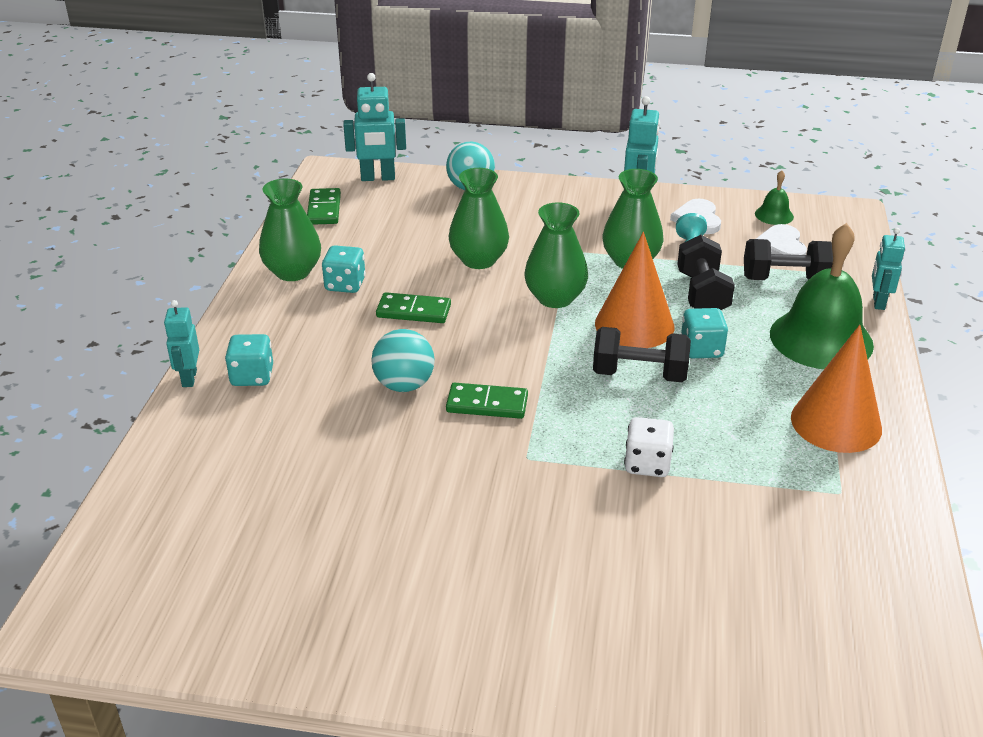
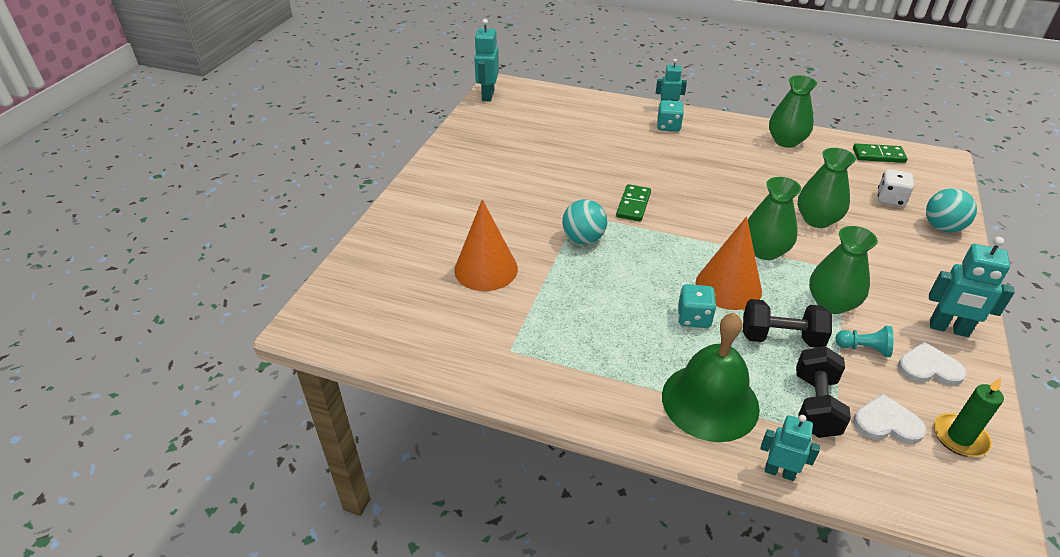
camera: 100 degrees right, 5 degrees up
turquoise dice [322,245,366,293] -> none
turquoise robot [343,73,406,181] -> turquoise robot moved to [474,19,499,102]
turquoise ball [371,329,435,392] -> turquoise ball moved to [562,199,607,244]
green domino [376,292,451,323] -> none
black dumbbell [593,327,691,382] -> none
white dice [624,417,674,477] -> white dice moved to [878,169,914,207]
green bell [755,170,794,225] -> green candle [934,378,1004,457]
orange cone [791,325,882,453] -> orange cone moved to [454,199,518,291]

